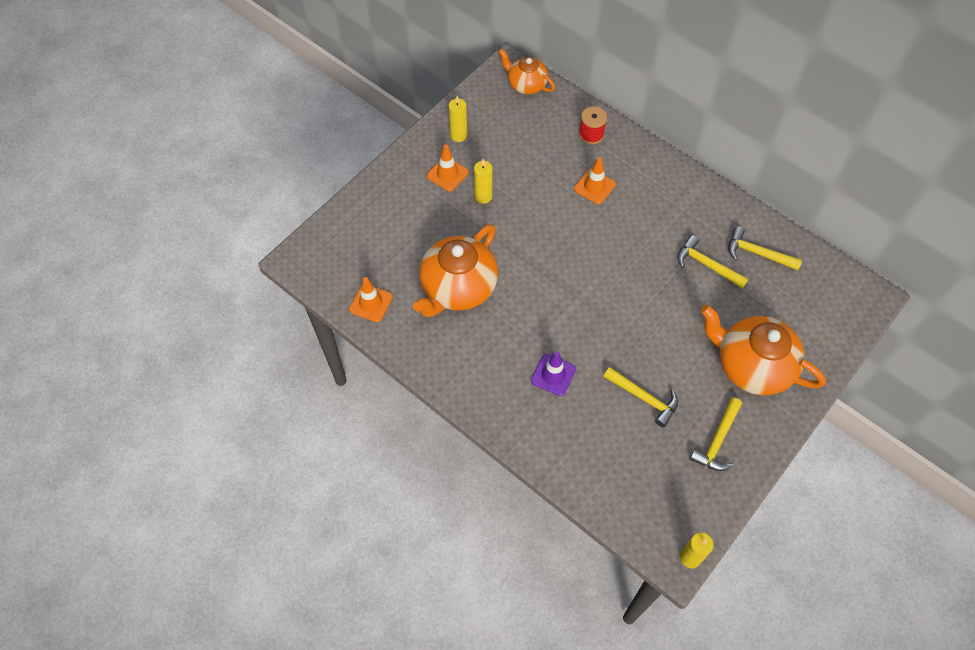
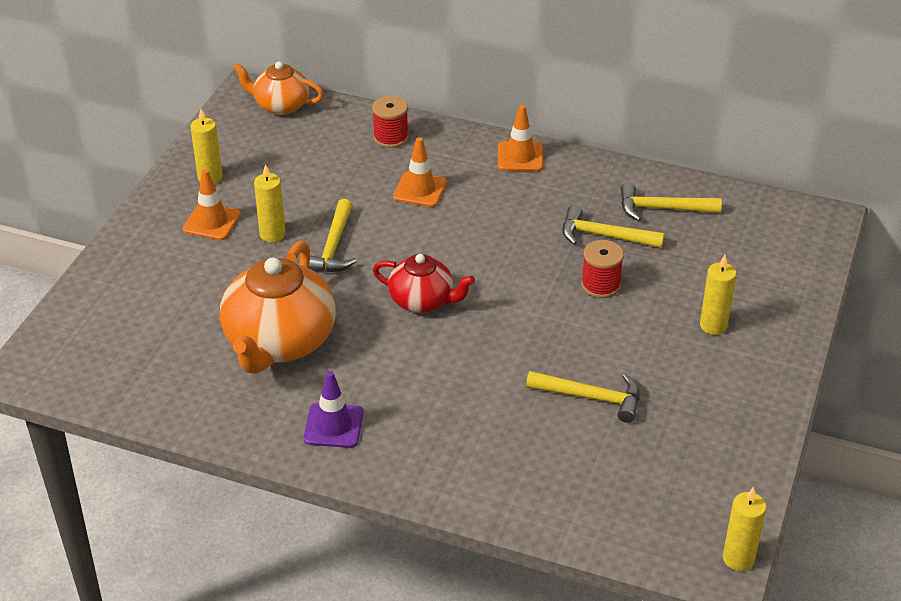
camera: 20 degrees left, 20 degrees down
orange traffic cone [349,277,393,322] -> orange traffic cone moved to [498,105,543,171]
purple traffic cone [531,351,576,396] -> purple traffic cone moved to [303,371,363,448]
yellow hammer [690,397,742,471] -> yellow hammer moved to [309,199,357,272]
orange teapot [701,305,826,395] -> yellow candle [700,255,736,335]
none -> red teapot [373,254,475,313]
none -> red spool [581,240,624,298]

